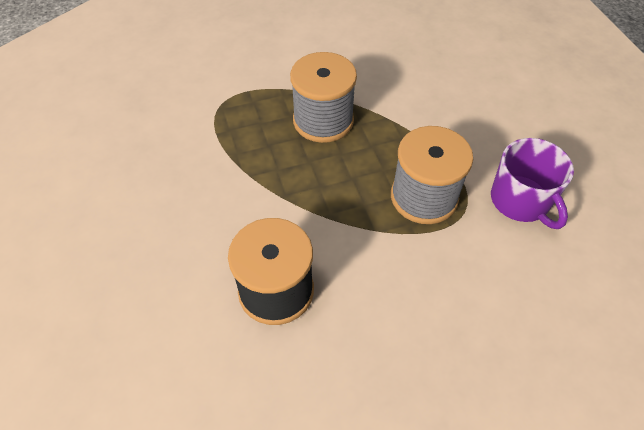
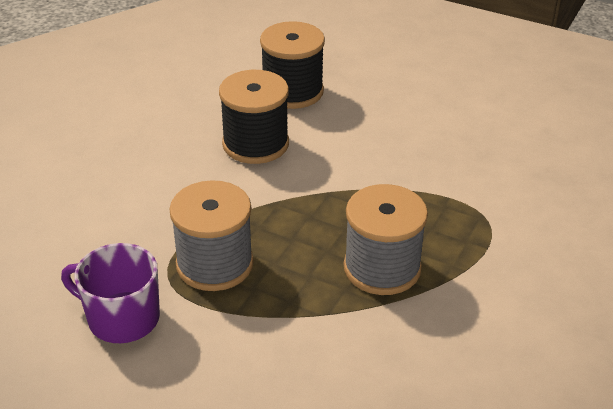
camera: 135 degrees right, 15 degrees down
none -> black spool [260,21,325,109]

